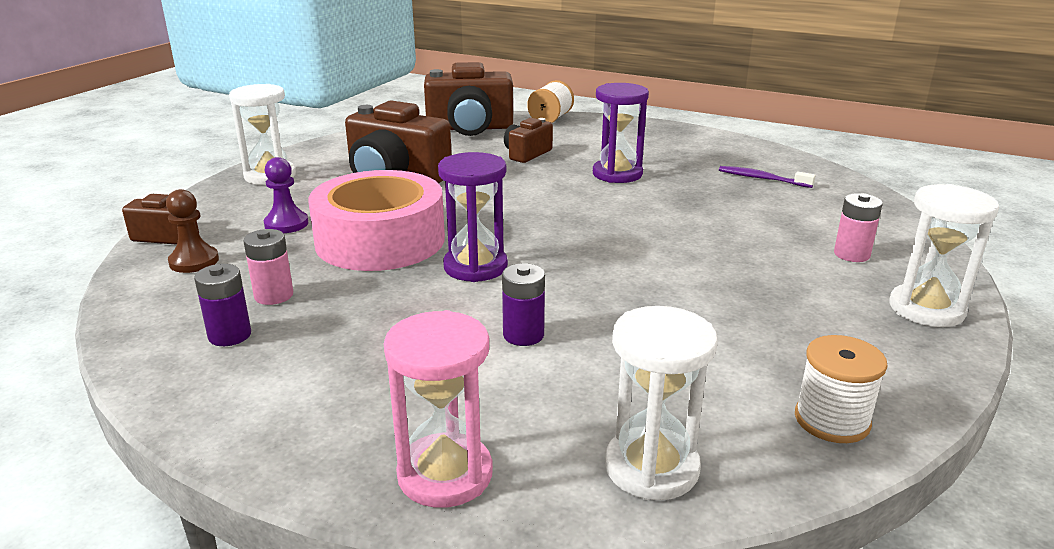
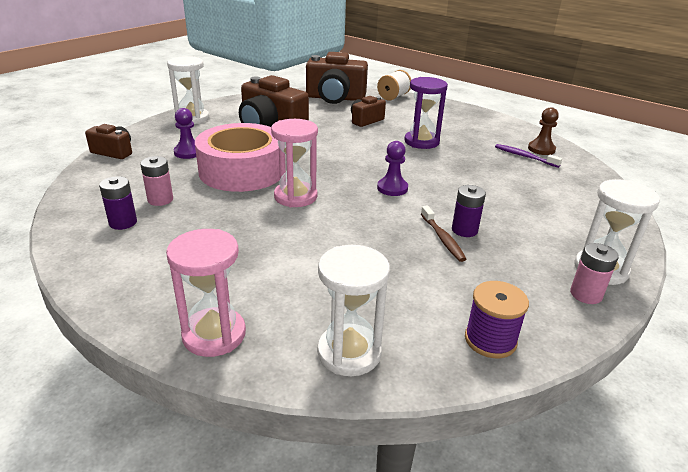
camera: 10 degrees right, 5 degrees up
brown pawn [166,189,219,273] -> brown pawn moved to [528,107,559,155]
purple hourglass [438,152,508,282] -> pink hourglass [271,119,318,207]
purple battery [502,263,545,346] -> purple battery moved to [452,185,486,237]
white spool [795,335,887,443] -> purple spool [465,281,529,358]
pink battery [834,193,883,262] -> pink battery moved to [570,243,619,304]
none -> purple pawn [377,141,408,196]
none -> brown toothbrush [421,205,466,262]

